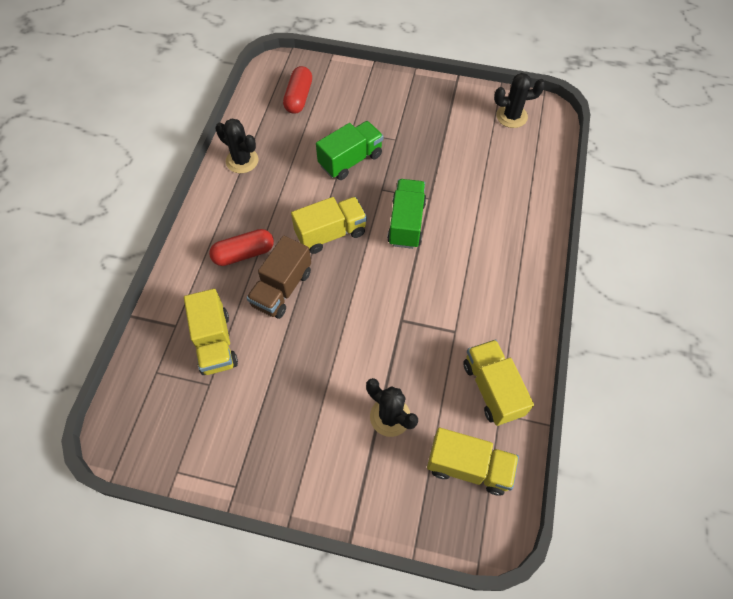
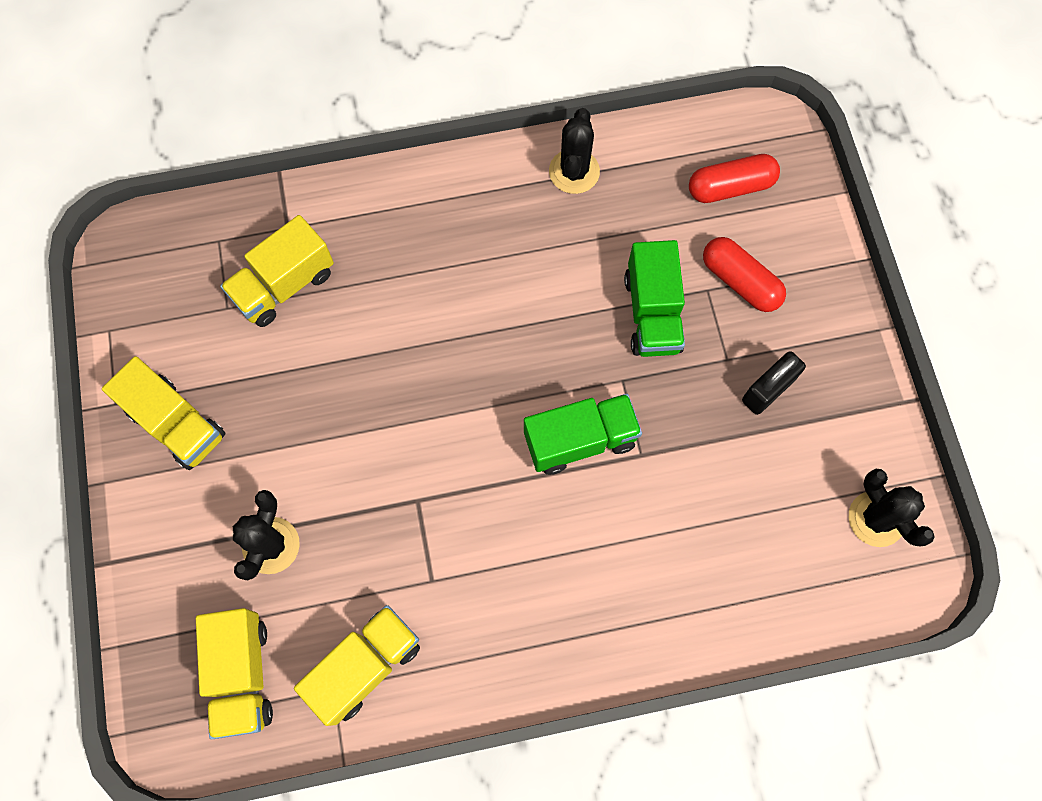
camera: 65 degrees right, 10 degrees up
red capsule [209,229,274,266] -> red capsule moved to [703,237,786,312]
brown truck [247,236,311,319] -> none
yellow truck [291,197,367,254] -> yellow truck moved to [102,356,226,470]
green truck [316,121,383,180] -> green truck turned 60 degrees clockwise [624,240,685,357]
none -> black padlock [742,351,806,415]

